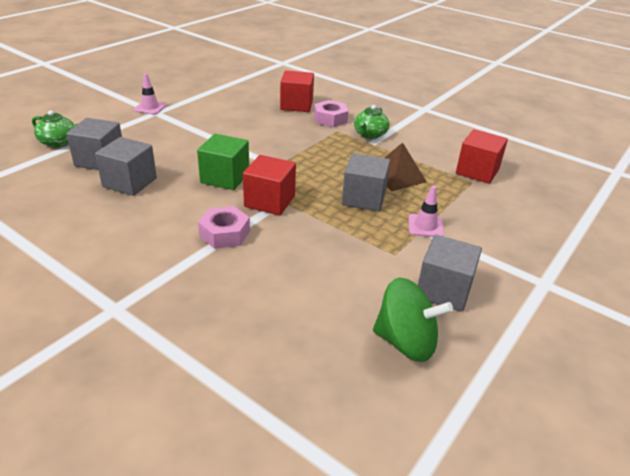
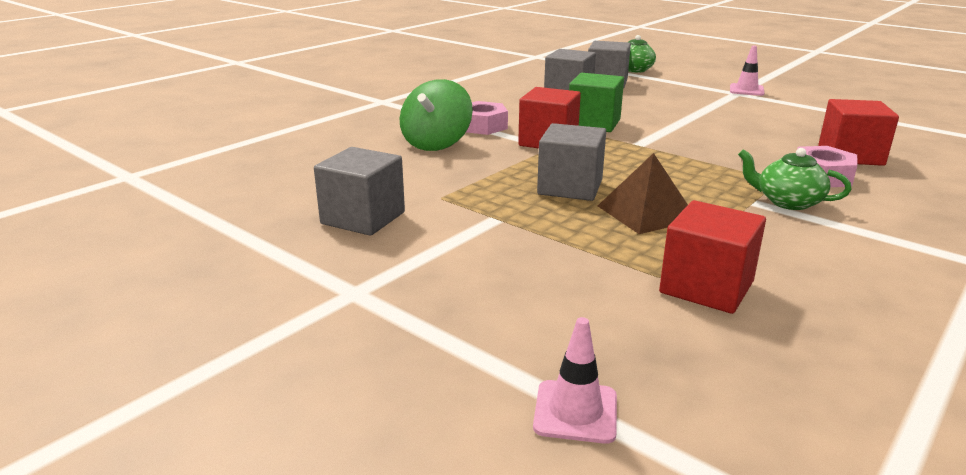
camera: 95 degrees right, 10 degrees down
green spinning top [373,277,453,362] -> green spinning top moved to [400,79,473,151]
pink traffic cone [408,186,444,237] -> pink traffic cone moved to [533,317,617,444]

